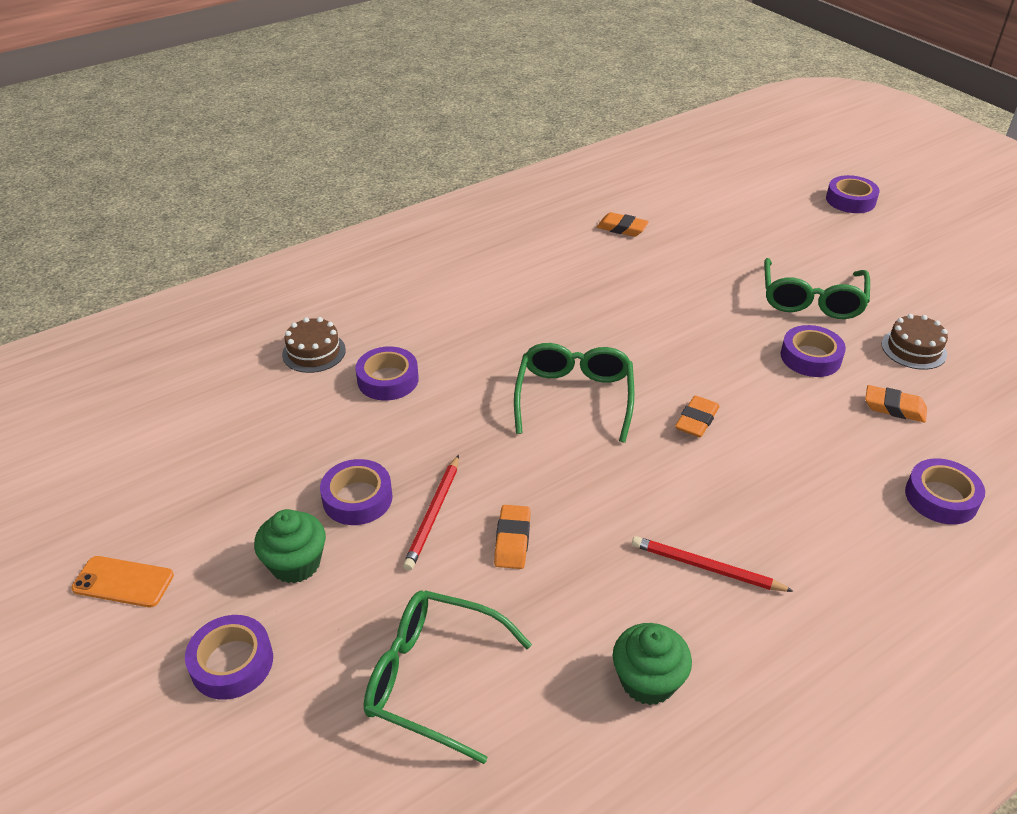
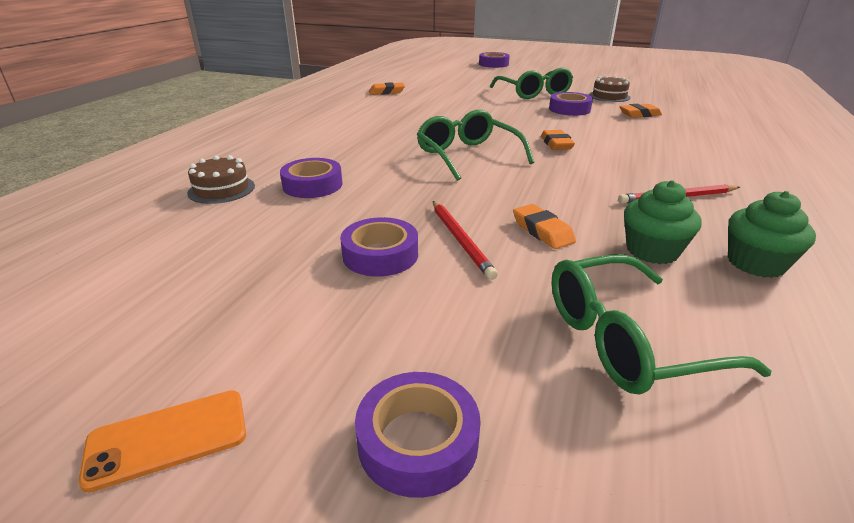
camera: 35 degrees left, 10 degrees down
green cupcake [254,509,326,583] -> green cupcake moved to [624,180,702,264]
purple tape [905,458,985,525] -> none

